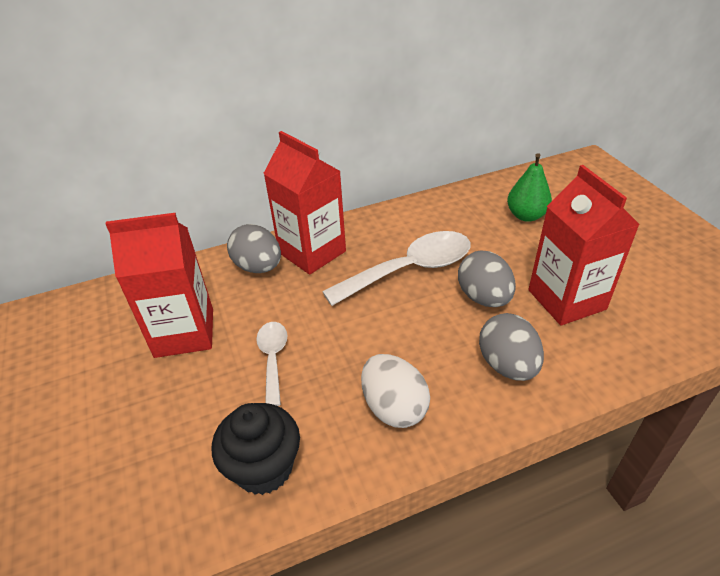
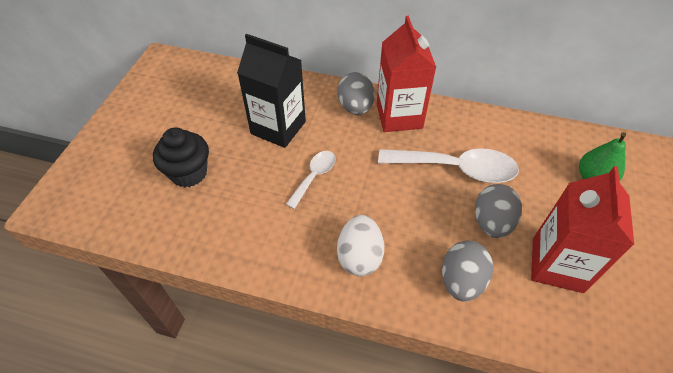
camera: 35 degrees right, 10 degrees up
red carton [106,213,213,358] -> black carton [237,34,306,148]
black cupcake [212,403,300,495] -> black cupcake moved to [153,127,209,188]

